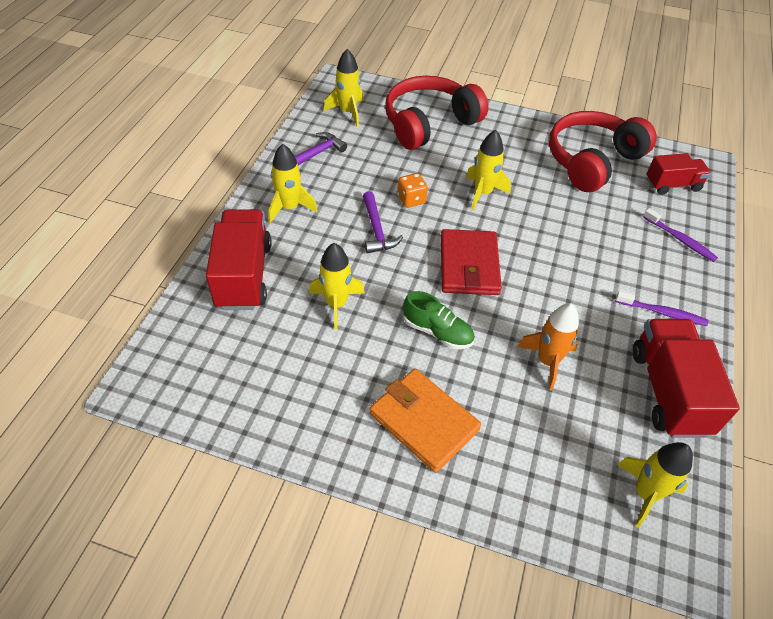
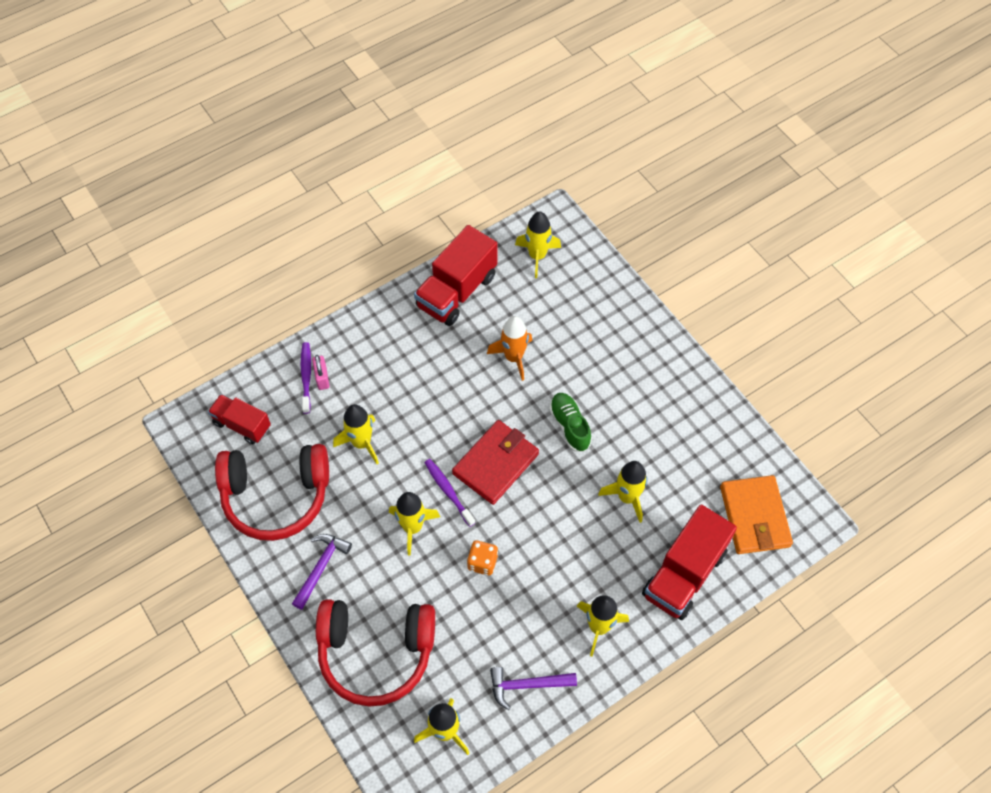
camera: 140 degrees left, 10 degrees up
purple hammer [363,191,403,254] -> purple hammer moved to [292,534,352,610]
orange wallet [370,369,481,473] -> orange wallet moved to [720,475,793,554]
purple toothbrush [615,291,708,326] -> purple toothbrush moved to [424,459,475,527]
none -> pink padlock [312,355,330,390]
none -> yellow rocket [333,404,379,464]

